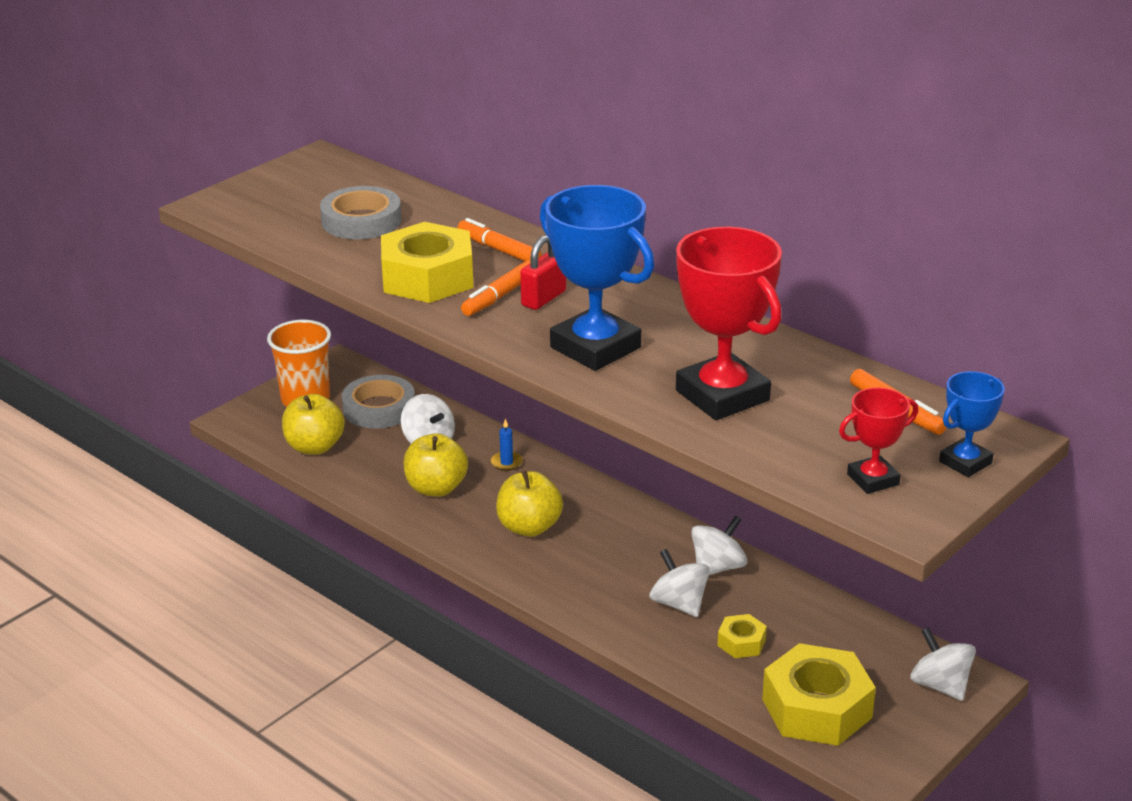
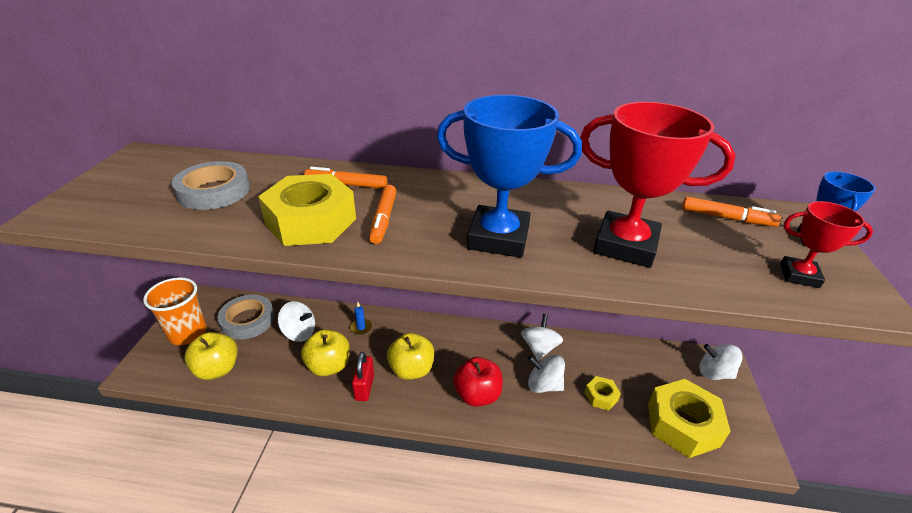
camera: 35 degrees left, 5 degrees up
red padlock [520,235,566,310] -> red padlock moved to [352,352,374,401]
red trophy [839,387,918,494] -> red trophy turned 75 degrees clockwise [780,201,873,288]
none -> red apple [453,357,503,407]

